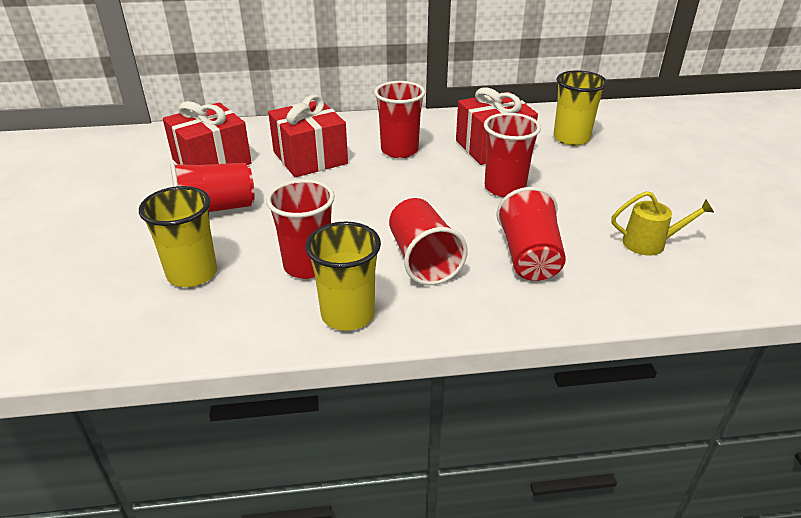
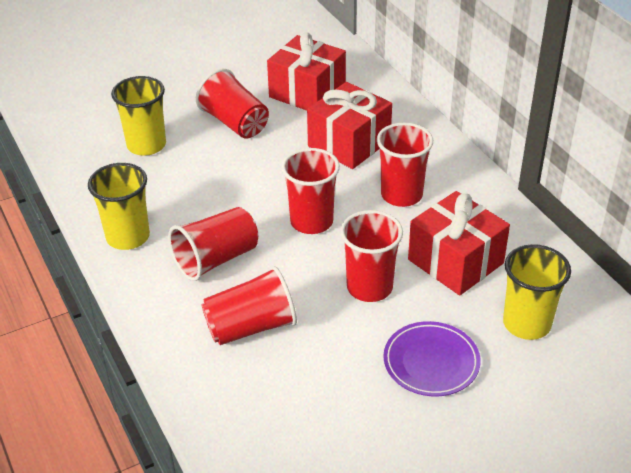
camera: 70 degrees right, 5 degrees up
red cup [266,179,335,279] -> red cup moved to [281,148,340,234]
yellow watering can [612,191,714,256] -> none
none -> purple plate [383,321,481,396]

